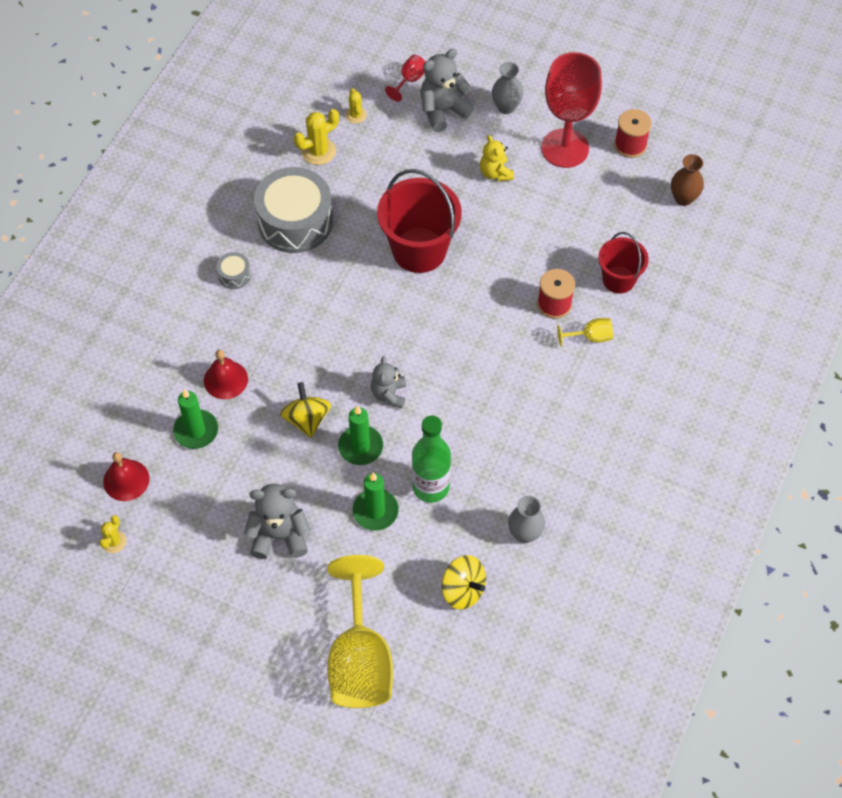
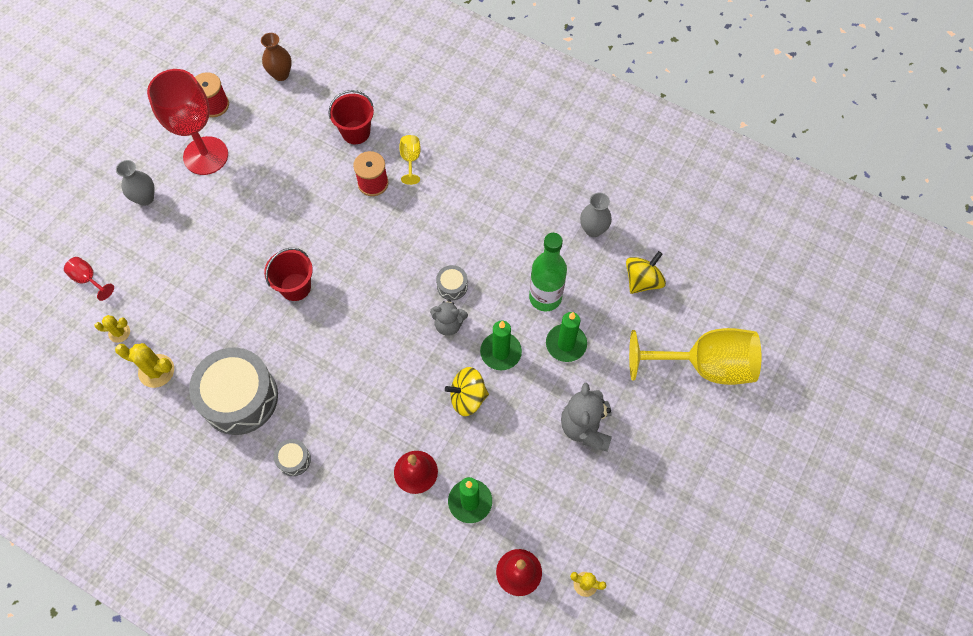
camera: 85 degrees left, 5 degrees up
yellow cactus [294,109,339,165] -> yellow cactus turned 45 degrees counterclockwise [115,343,174,388]
red bucket [377,169,462,273] -> red bucket [264,248,313,301], size x0.59
grey teddy bear [420,49,474,132] -> none
yellow teddy bear [480,135,514,181] -> none
none -> grey drum [436,265,468,300]

